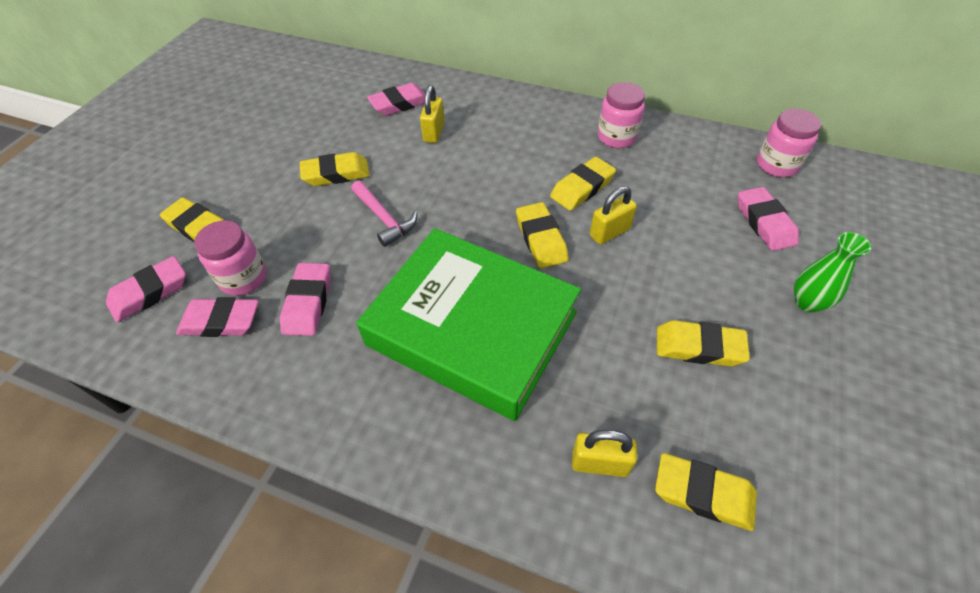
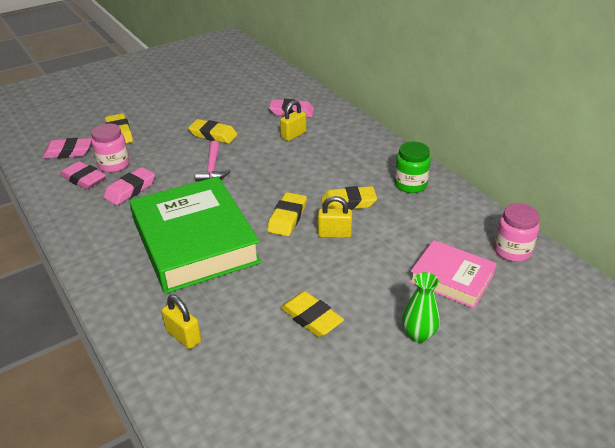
camera: 35 degrees right, 15 degrees down
pink jar [598,82,645,148] -> green jar [394,142,431,193]
yellow eraser [655,453,757,531] -> none
pink eraser [738,187,799,251] -> pink book [409,240,497,308]

